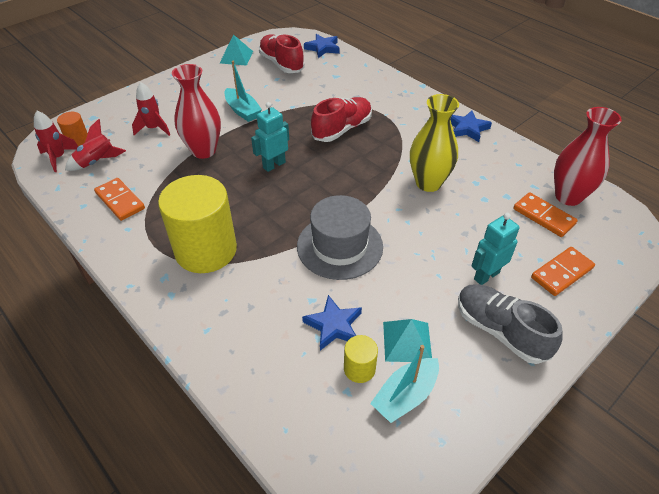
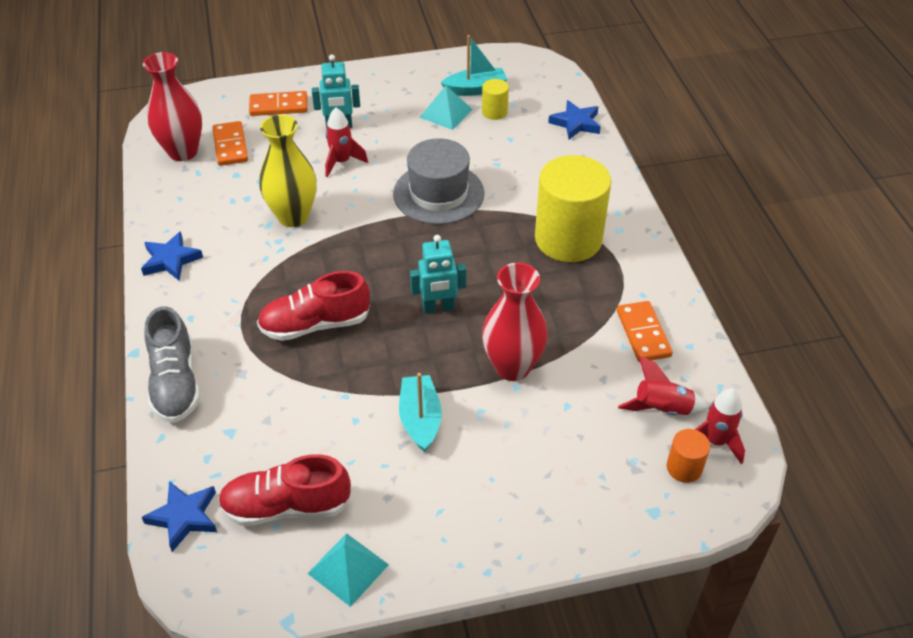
camera: 150 degrees left, 0 degrees up
red rocket [132,82,170,136] -> red rocket moved to [325,108,368,178]
red shoe [259,34,305,73] -> red shoe turned 90 degrees clockwise [218,454,351,526]
blue star [302,295,362,350] -> blue star moved to [548,100,601,139]
grey shoe [458,284,563,364] -> grey shoe moved to [145,306,200,423]

